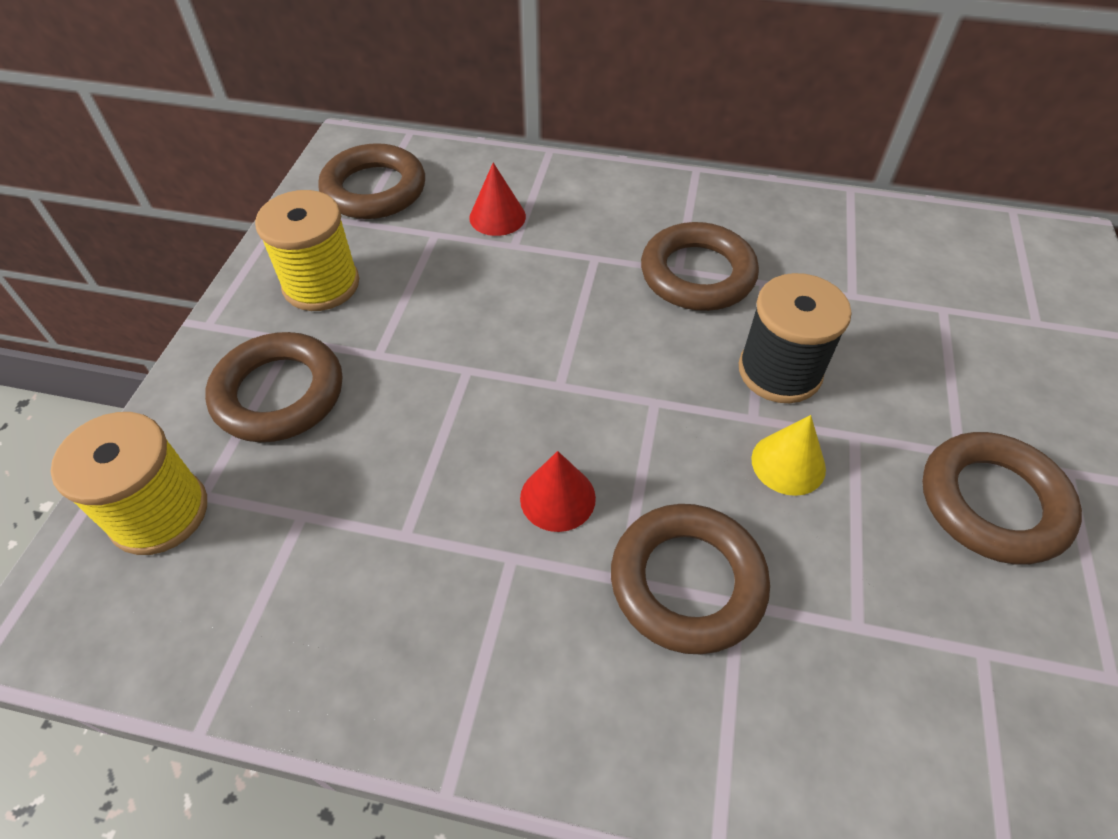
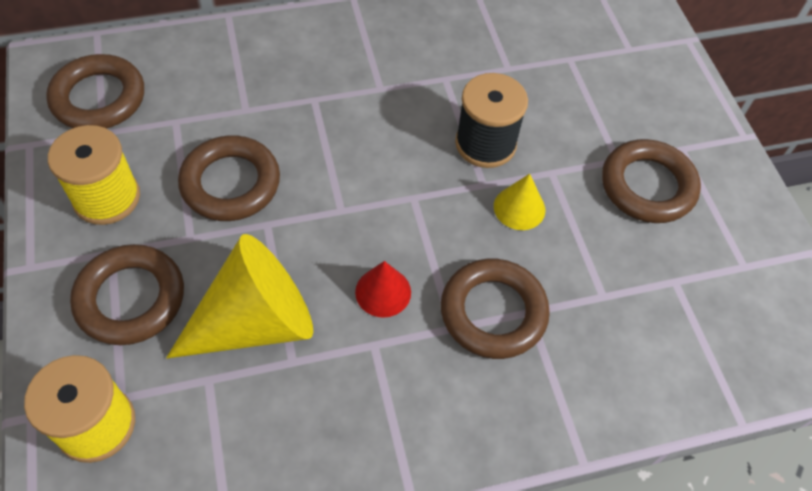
camera: 30 degrees left, 5 degrees up
red cone [469,163,526,236] -> none
brown ring [641,222,759,311] -> brown ring moved to [178,135,280,221]
none -> yellow cone [166,234,313,358]

